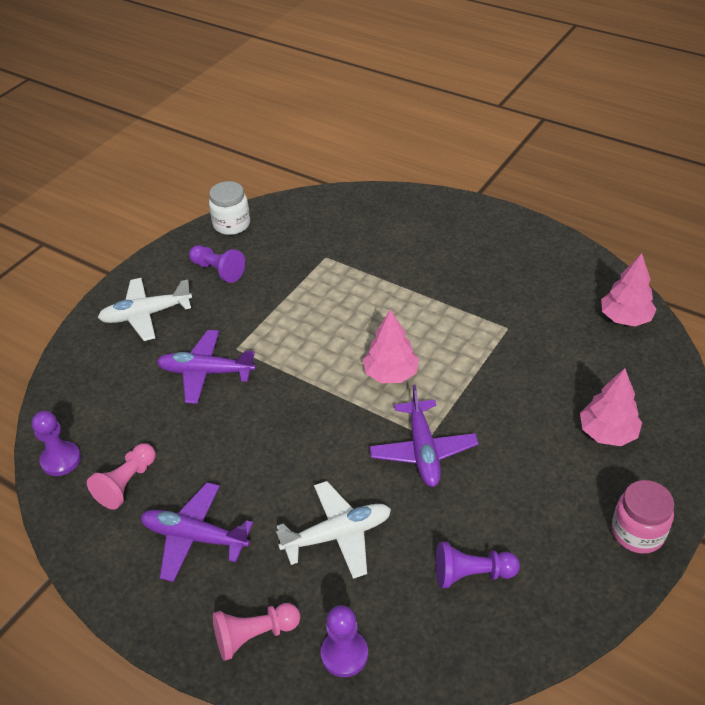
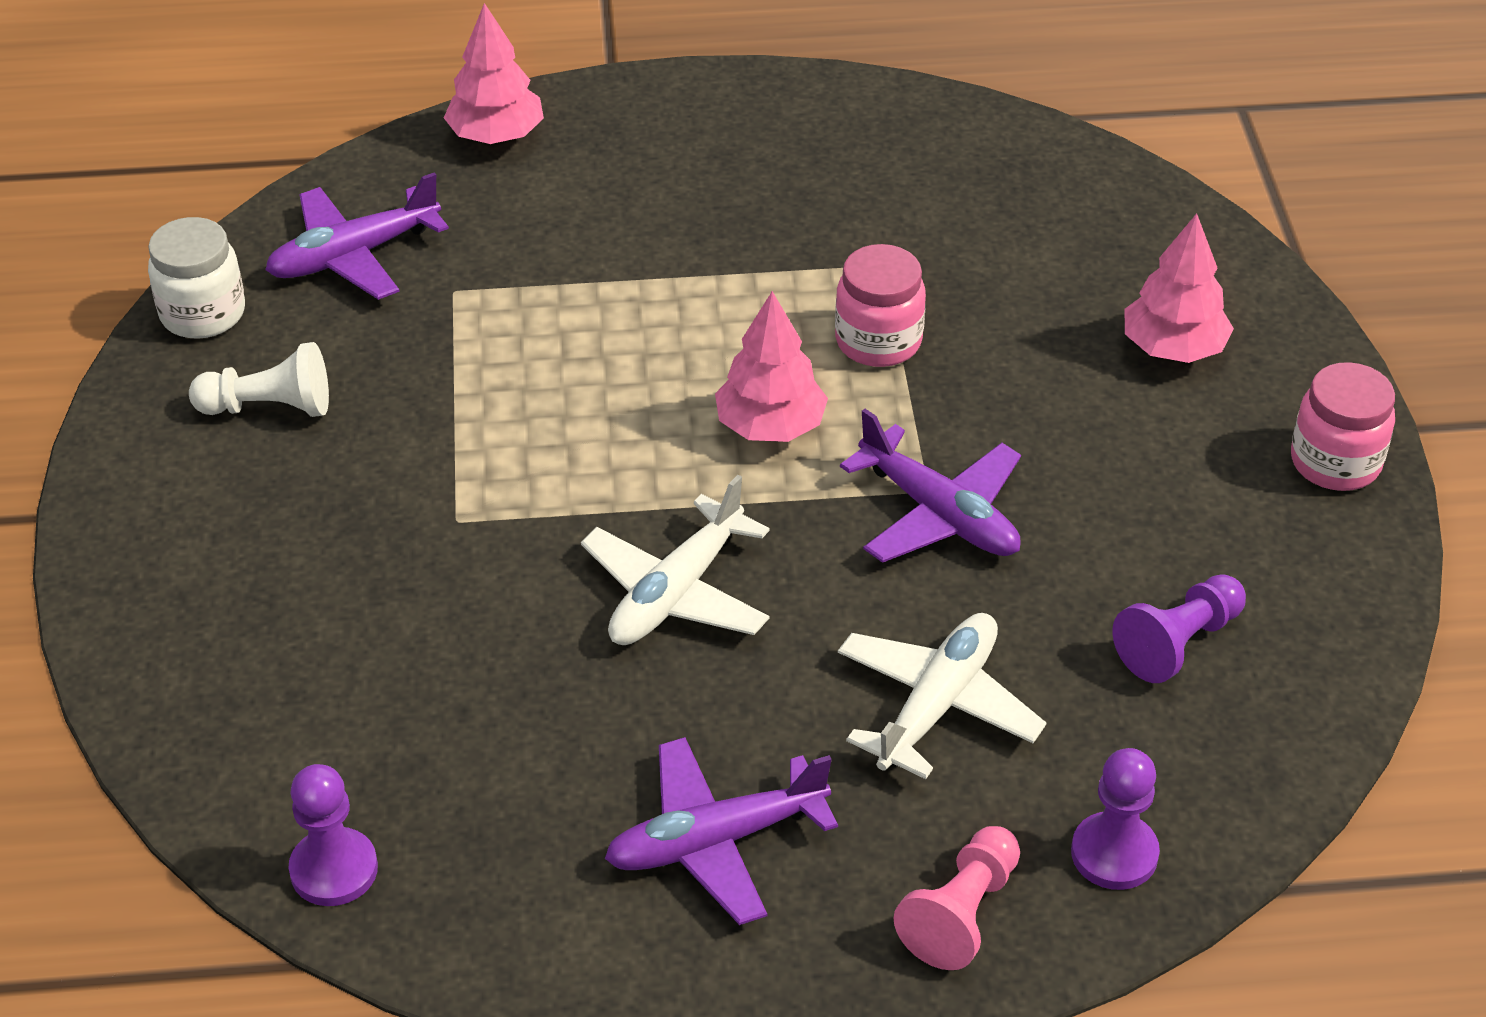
camera: 40 degrees left, 0 degrees up
pink pawn [87,443,156,510] -> none
white plane [98,278,192,341] -> white plane moved to [581,475,770,645]
purple plane [157,330,256,404] -> purple plane moved to [265,172,449,300]
purple pawn [189,245,245,283] -> white pawn [189,342,329,417]
pink tree [601,253,657,326] -> pink tree moved to [444,3,544,144]
none -> pink jar [835,244,926,367]

